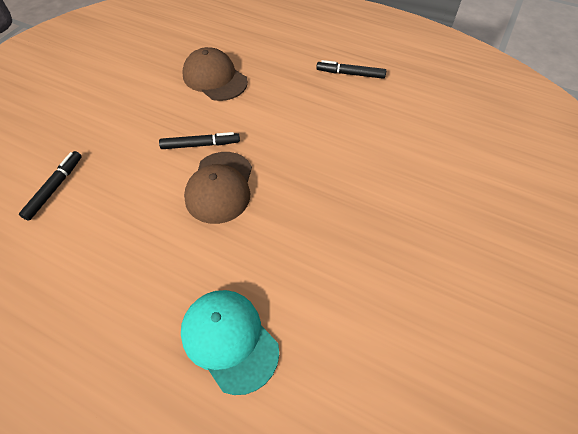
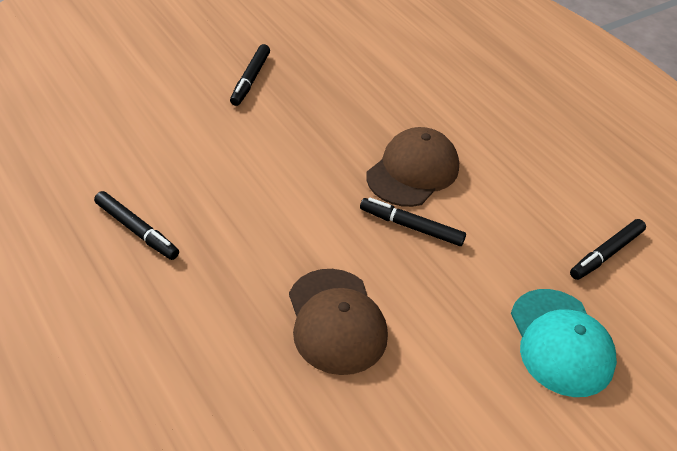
camera: 155 degrees left, 10 degrees down
turquoise cap [181,290,279,395] -> turquoise cap moved to [511,289,617,397]
none -> black marker [230,44,270,106]

